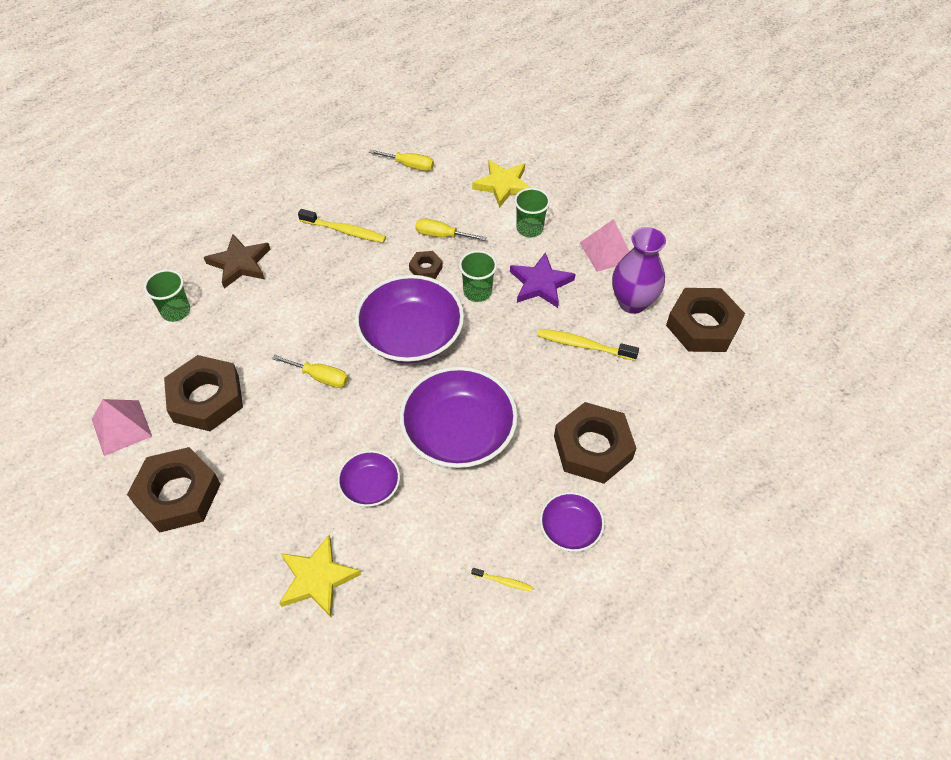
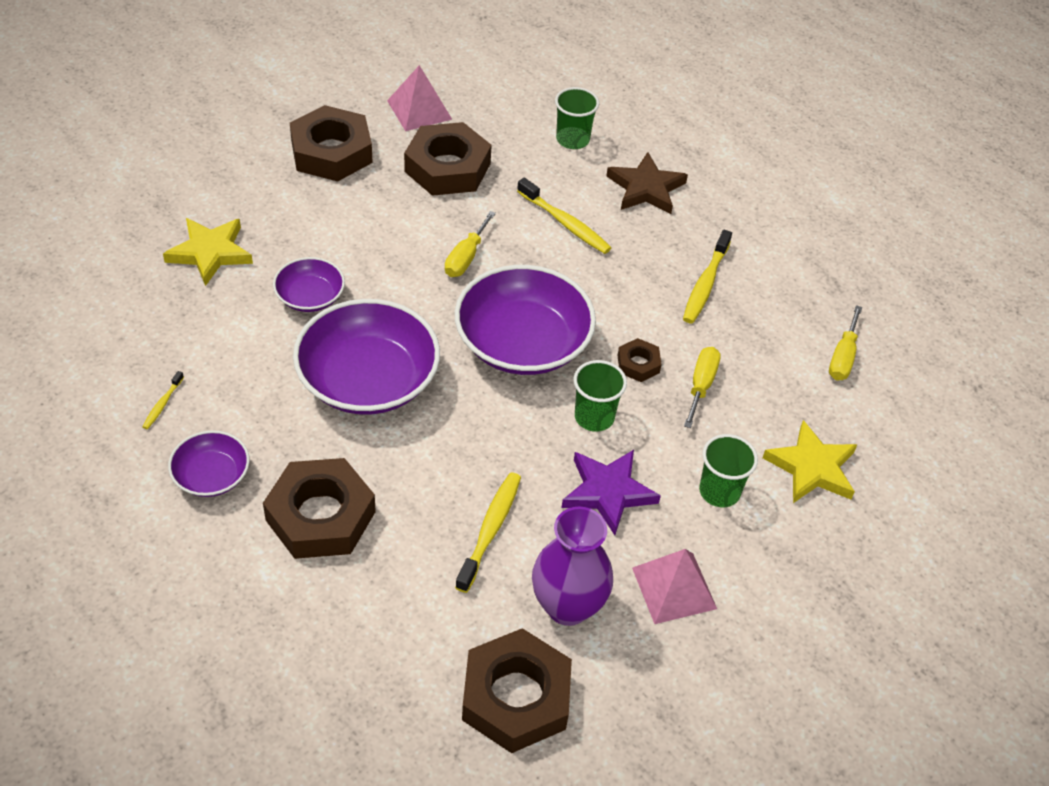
camera: 90 degrees right, 5 degrees down
none -> yellow toothbrush [517,178,611,254]

